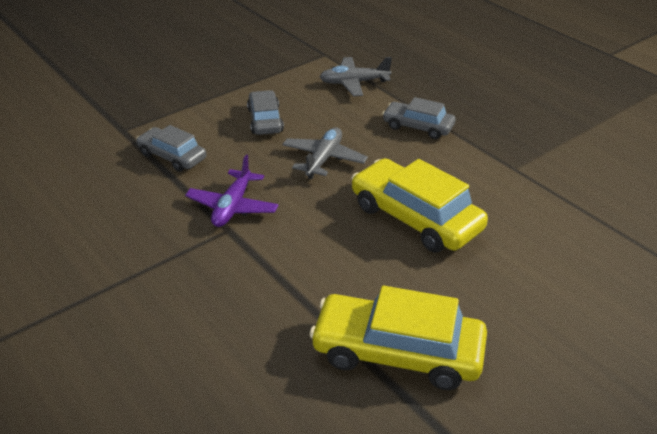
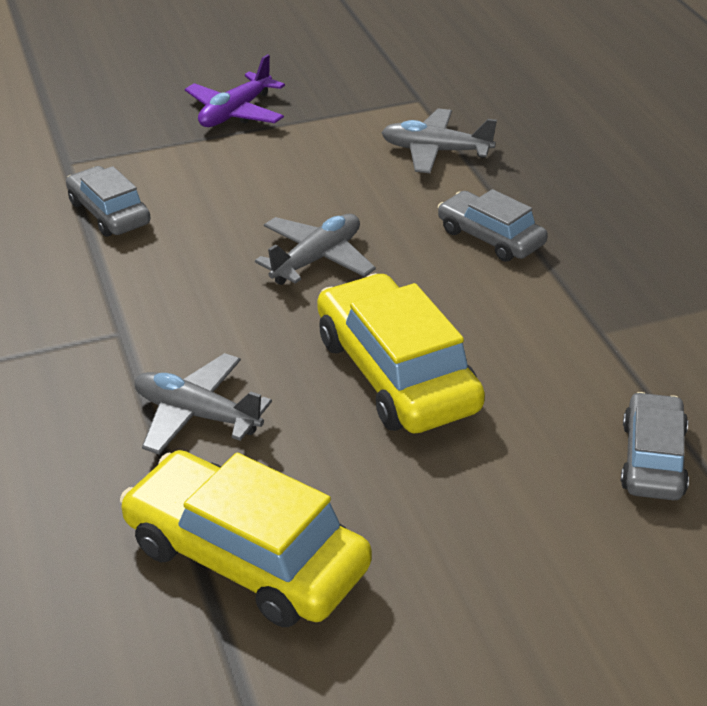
camera: 20 degrees right, 0 degrees up
purple plane [185,155,279,227] -> purple plane moved to [185,54,285,127]
grey car [247,90,284,135] -> grey car moved to [621,392,689,500]
none -> grey plane [135,353,272,455]

